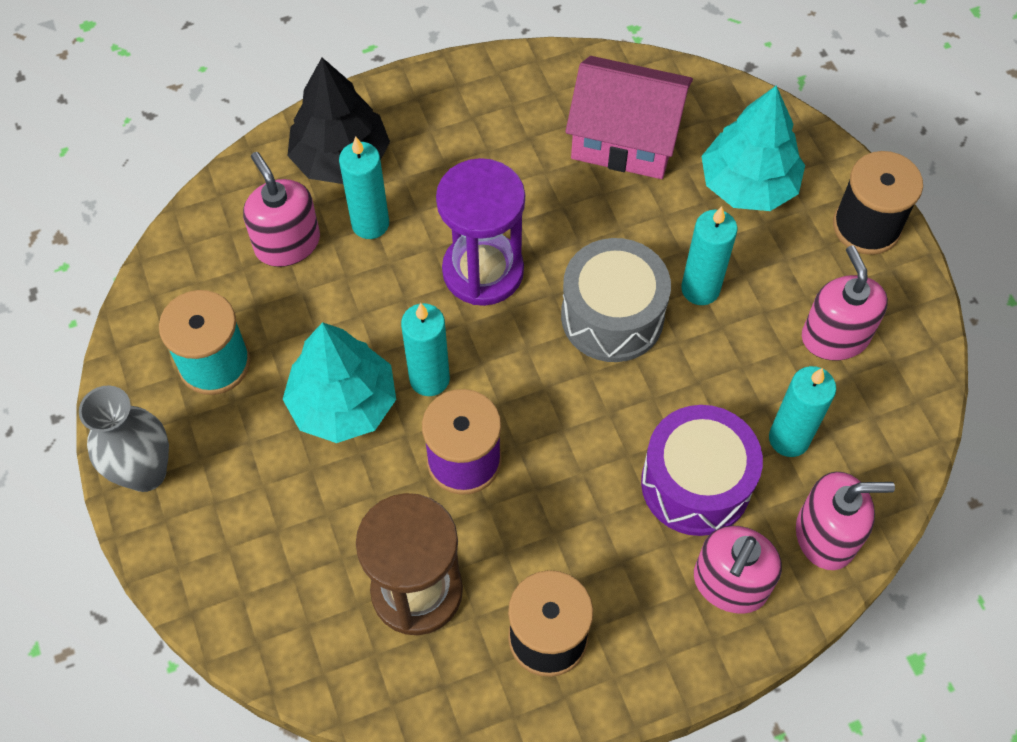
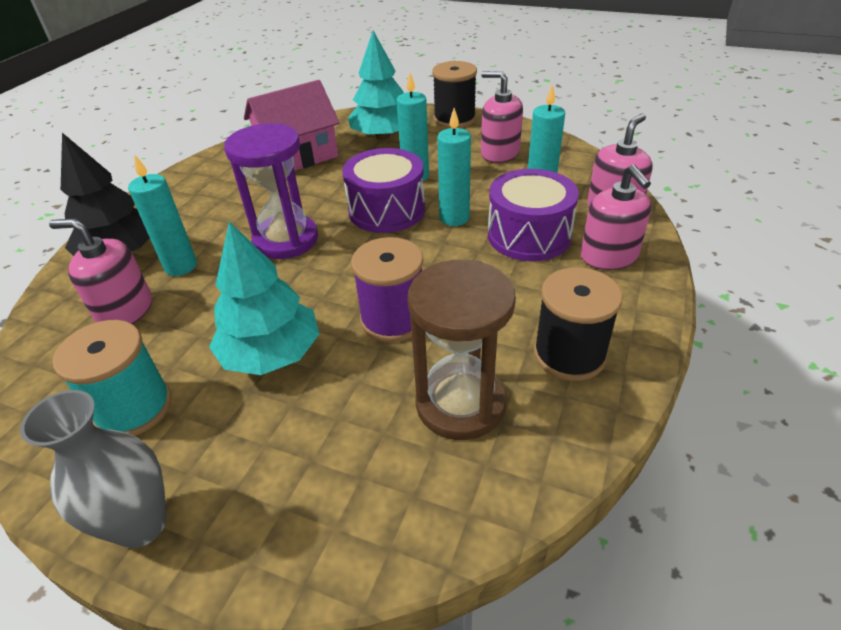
camera: 45 degrees left, 20 degrees down
turquoise candle [401,303,450,396] -> turquoise candle moved to [437,108,471,226]
grey drum [561,238,671,362] -> purple drum [342,148,425,233]

